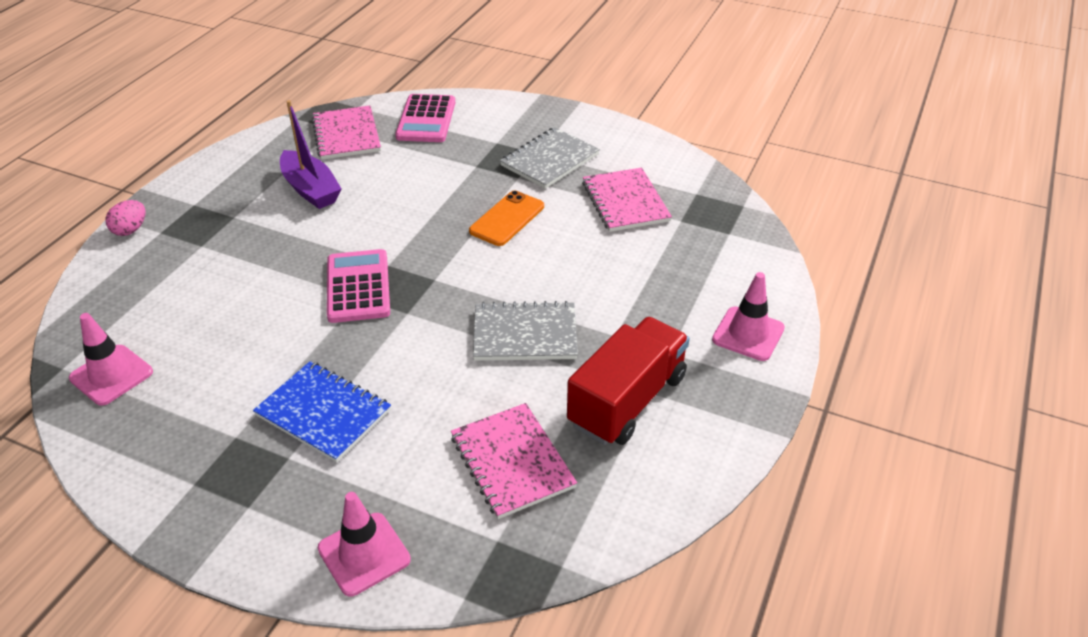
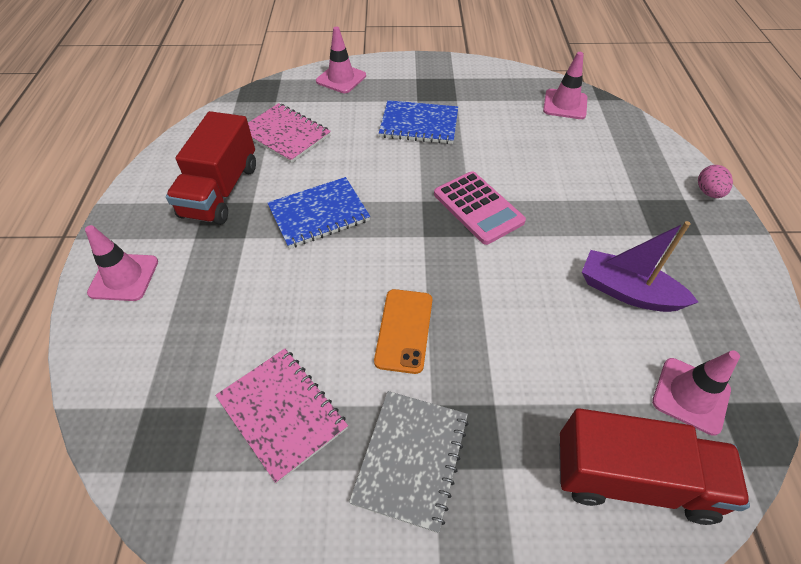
camera: 155 degrees right, 10 degrees up
pink notebook [312,105,381,160] -> pink traffic cone [652,350,740,436]
pink calculator [395,94,455,142] -> red truck [559,408,750,525]
grey notebook [473,301,578,361] -> blue notebook [267,177,370,249]

